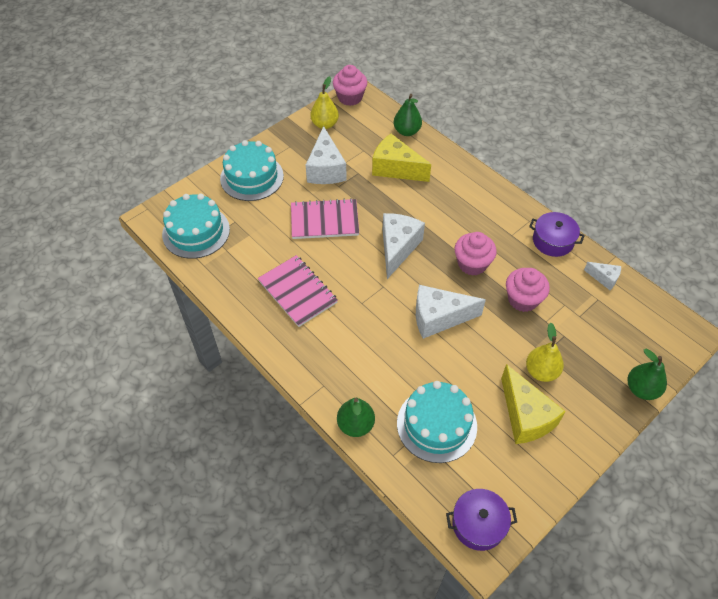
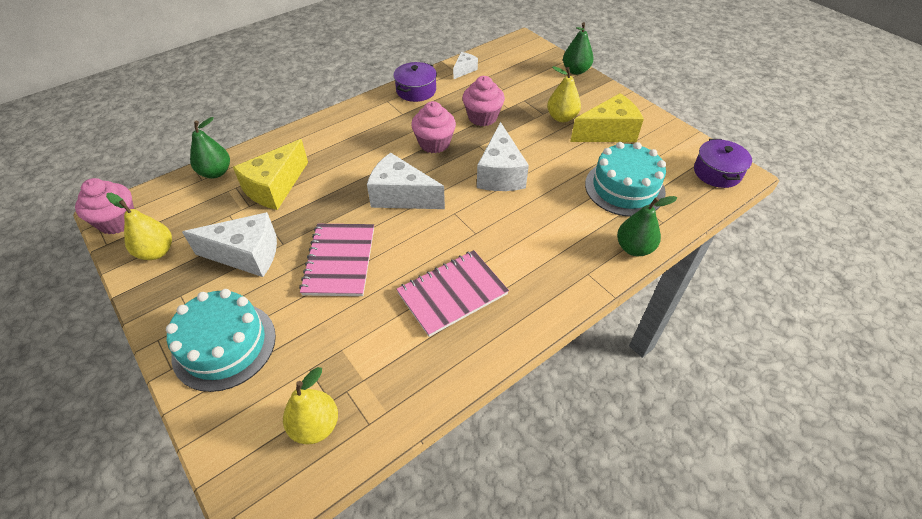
camera: 85 degrees left, 5 degrees down
turquoise cake [162,194,230,259] -> yellow pear [283,367,338,444]

